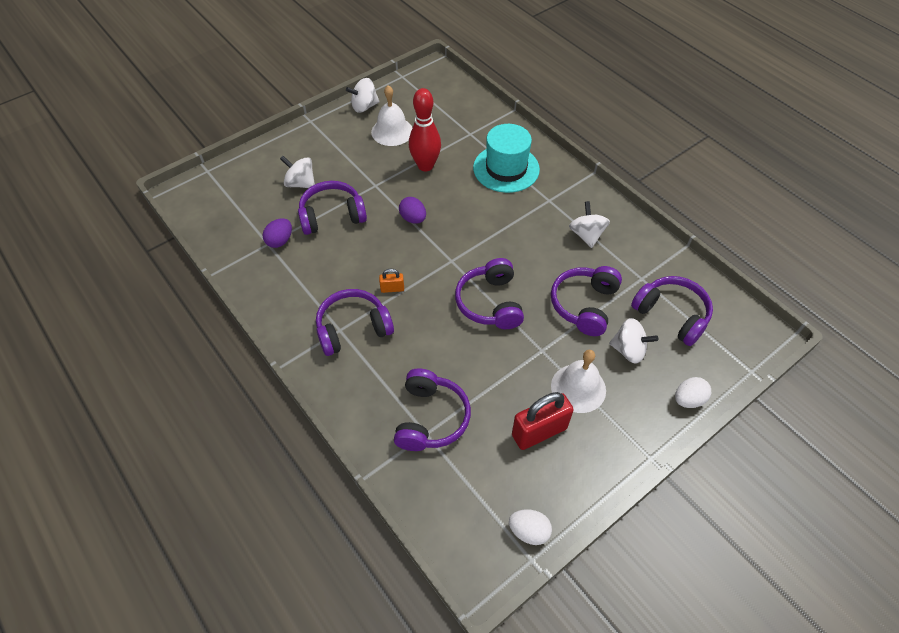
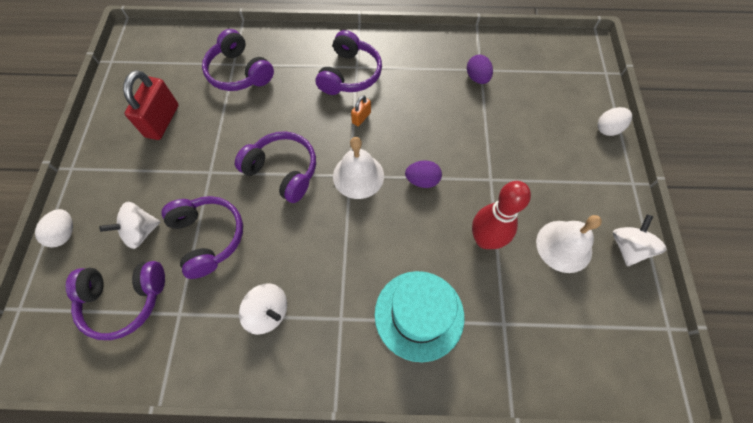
camera: 130 degrees right, 10 degrees up
white spinning top [280,156,315,188] -> none
purple headphones [298,181,367,235] -> none
white egg [509,510,552,545] -> white egg moved to [598,107,632,136]
white bell [551,350,606,413] -> white bell moved to [333,137,384,199]

